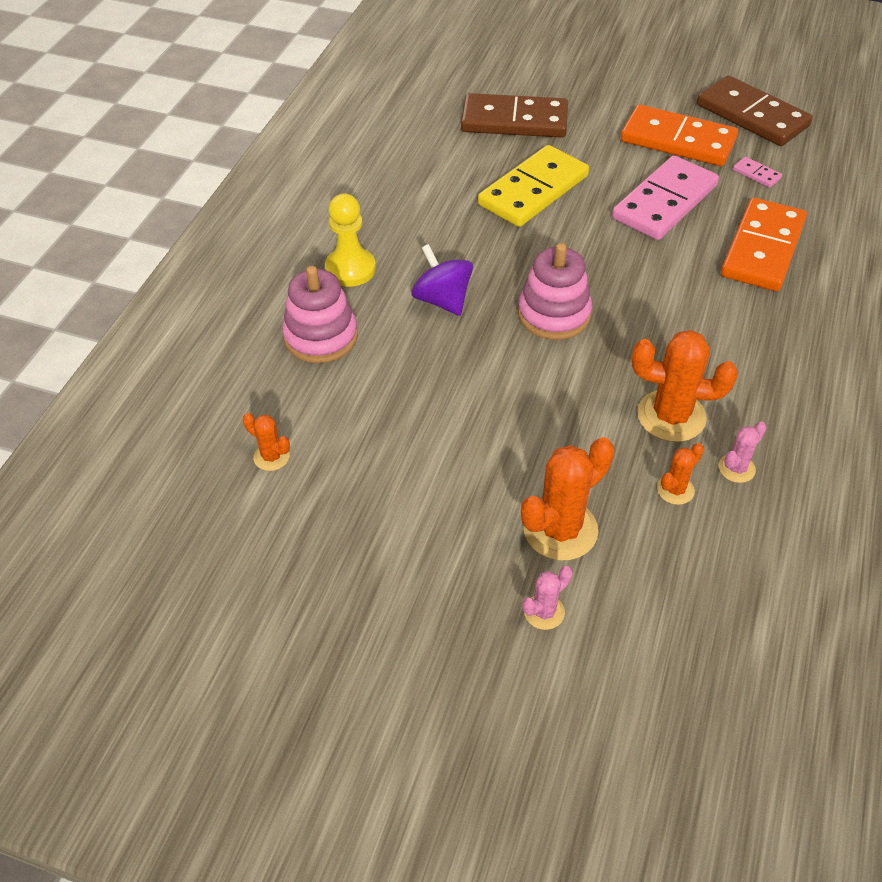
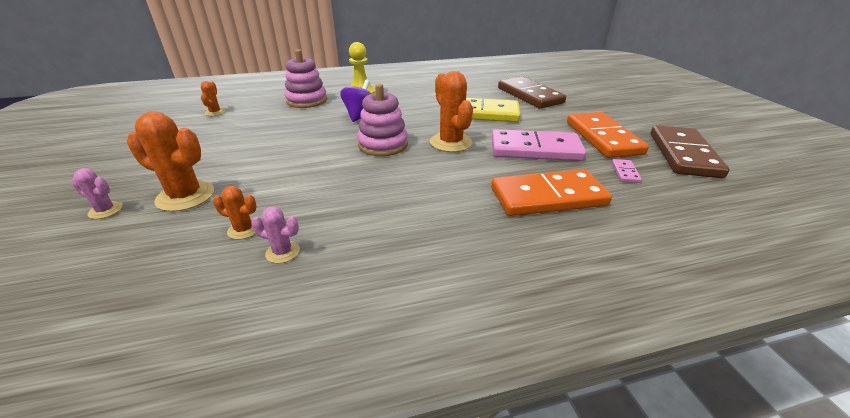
camera: 55 degrees right, 15 degrees down
orange cactus [632,330,738,442] -> orange cactus moved to [430,71,473,152]

